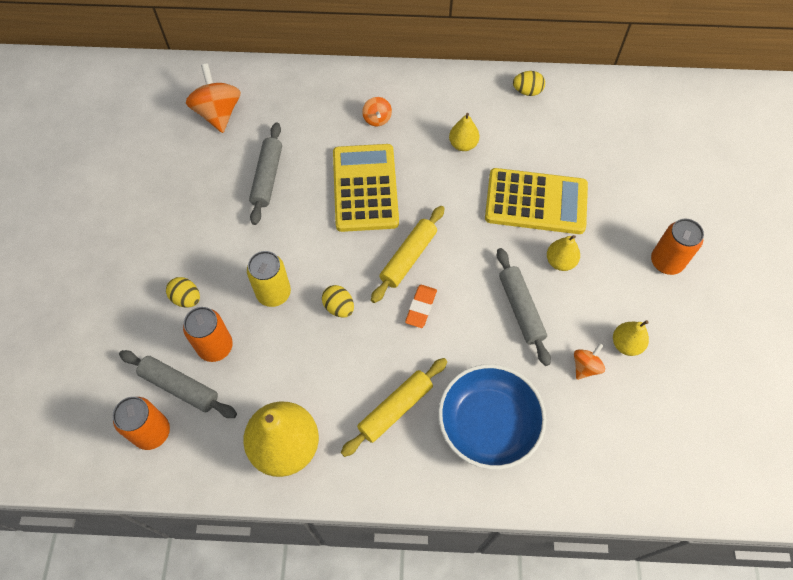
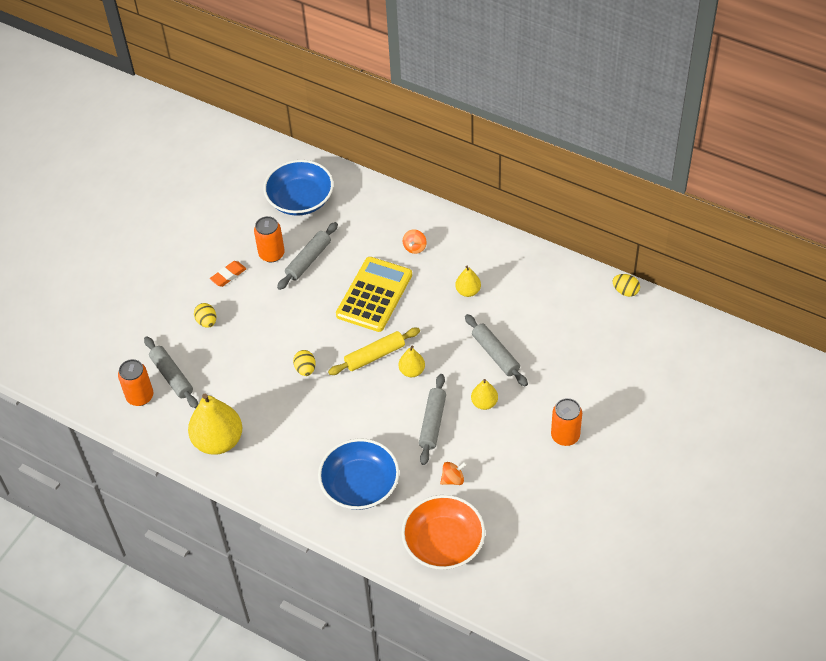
camera: 30 degrees right, 10 degrees down
orange can [183,307,233,362] -> orange can moved to [254,216,285,262]
orange spinning top [186,63,240,133] -> blue bowl [263,160,334,216]
yellow can [247,251,291,307] -> none
yellow rolling pin [341,358,447,457] -> none
orange eraser [405,285,437,328] -> orange eraser moved to [210,261,246,287]
yellow calculator [485,168,588,234] -> grey rolling pin [465,314,528,387]
yellow egg [513,71,545,96] -> yellow egg moved to [613,274,640,297]
yellow pear [613,320,649,356] -> yellow pear moved to [399,346,425,377]
none -> orange bowl [401,495,485,570]

